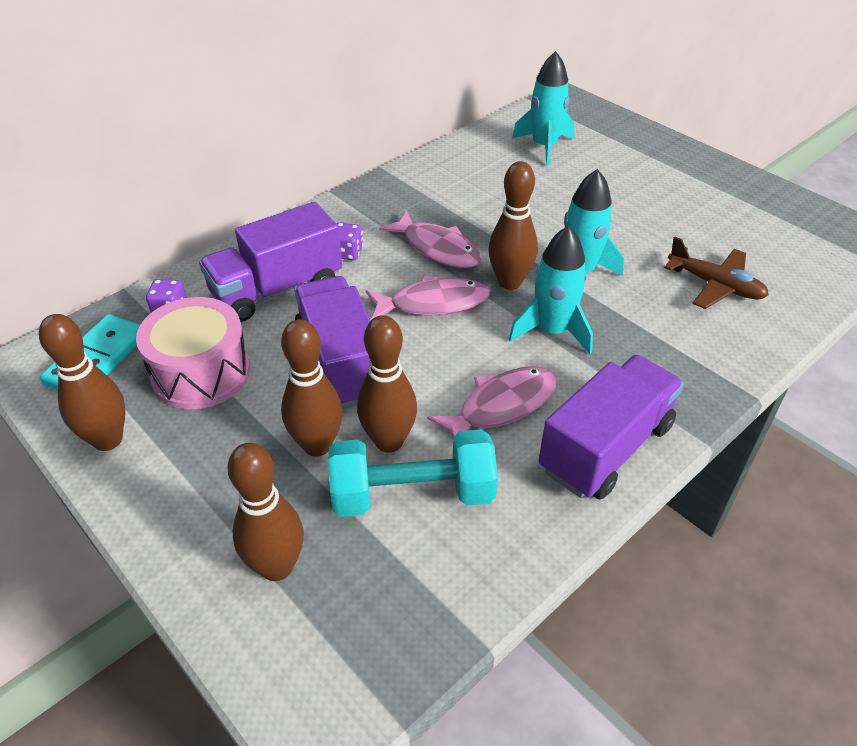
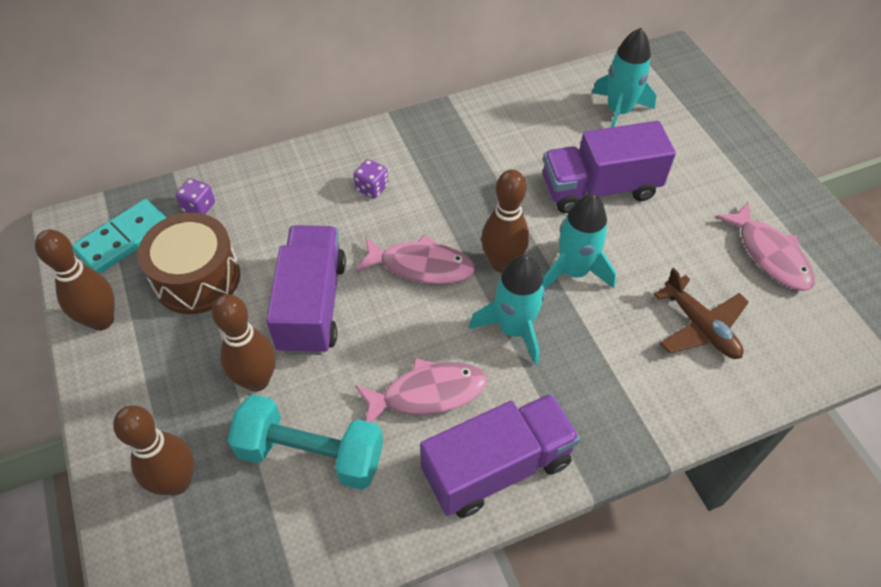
camera: 20 degrees right, 10 degrees up
pink drum [136,297,250,409] -> brown drum [138,213,240,314]
purple truck [199,202,342,322] -> purple truck moved to [543,121,676,213]
brown bowling pin [357,315,417,453] -> none
pink fish [379,210,482,268] -> pink fish moved to [715,202,815,291]

